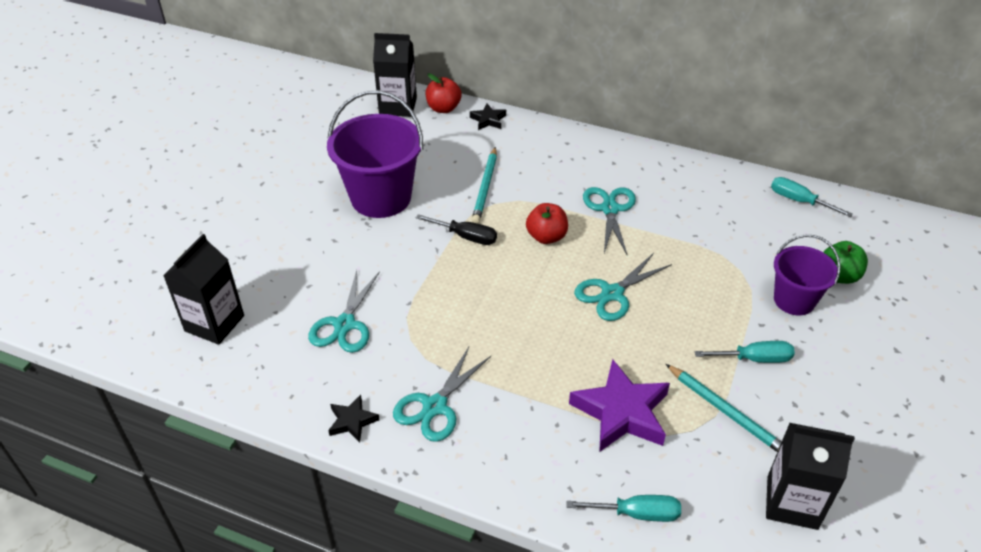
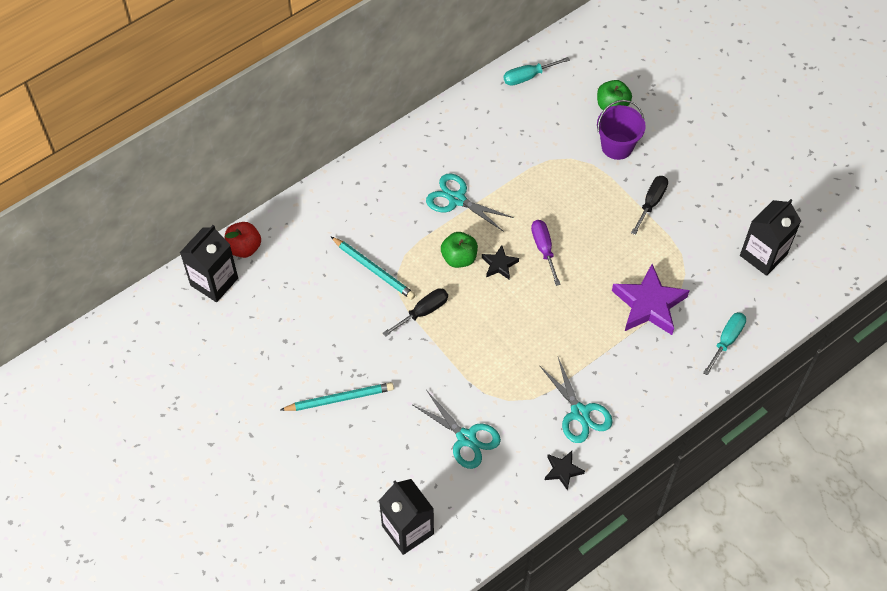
camera: 60 degrees left, 15 degrees up
purple bucket [327,90,423,218] -> none
black star [470,104,506,130] -> black star moved to [482,245,519,280]
red apple [526,203,568,244] -> green apple [441,232,478,268]
turquoise scissors [574,253,672,321] -> purple screwdriver [531,220,561,286]
turquoise pencil [666,364,782,452] -> turquoise pencil moved to [280,382,394,411]
turquoise screwdriver [695,341,795,363] -> black screwdriver [631,176,668,235]

